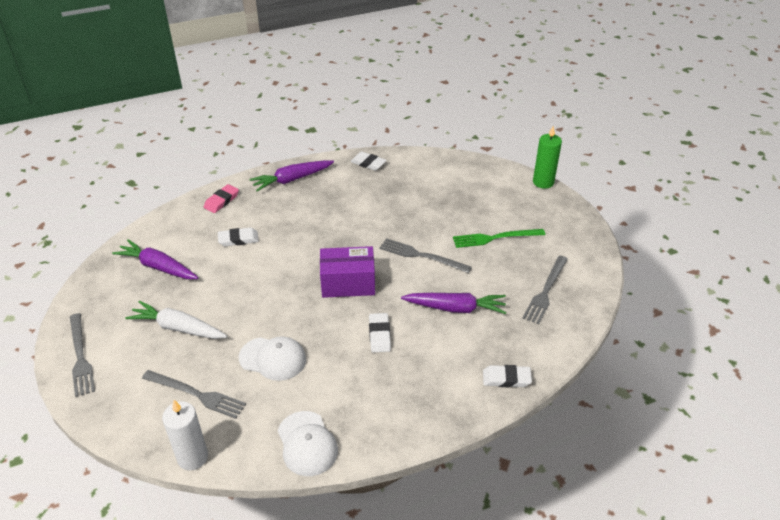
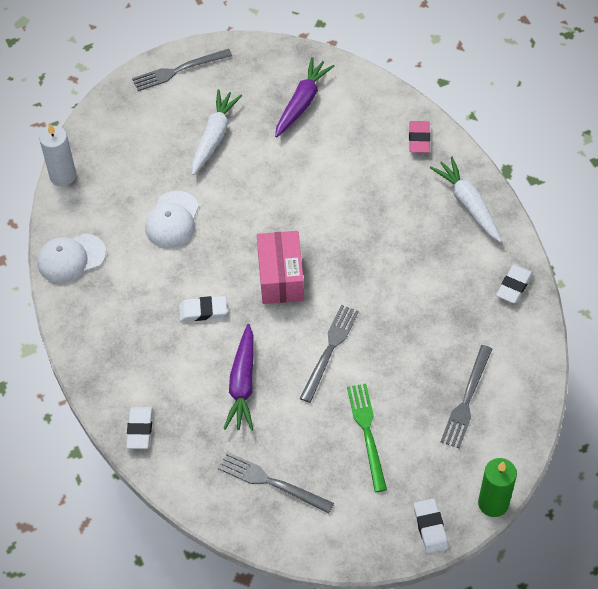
camera: 90 degrees right, 15 degrees up
grey fork [142,370,246,419] -> grey fork moved to [440,345,492,449]
pink eraser [204,184,239,213] -> pink eraser turned 60 degrees clockwise [409,121,430,153]
white eraser [218,227,259,246] -> white eraser moved to [414,499,448,554]
purple carrot [249,160,334,191] -> white carrot [430,157,502,243]
purple box [320,246,375,298] -> pink box [257,231,304,304]

